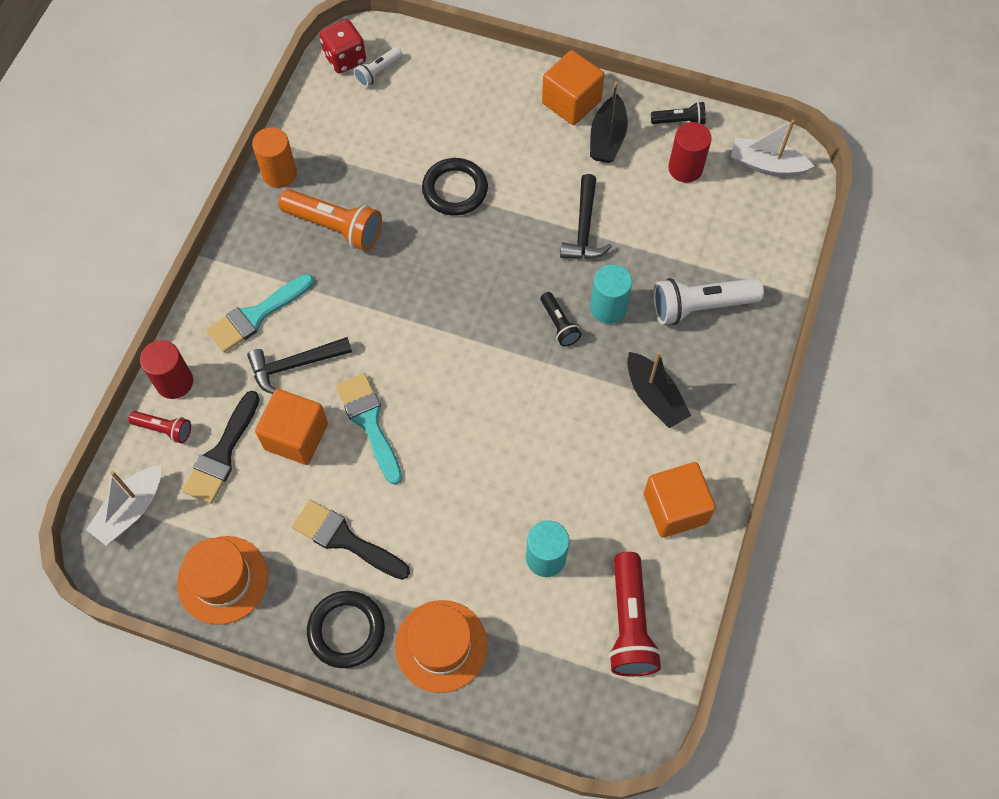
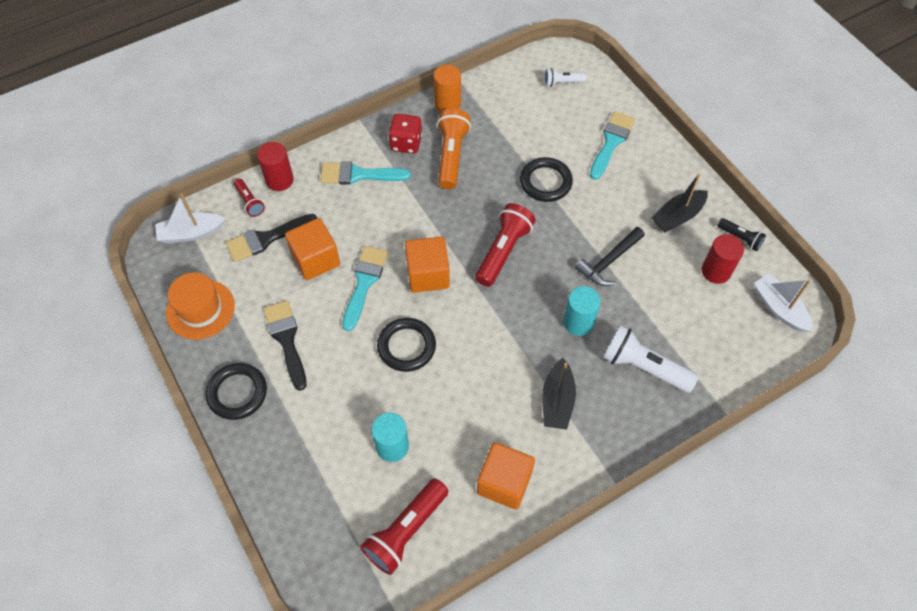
camera: 40 degrees right, 5 degrees down
black hammer [247,337,352,394] -> none
orange flashlight [278,189,382,251] -> orange flashlight turned 150 degrees counterclockwise [437,108,471,189]
red dice [320,19,366,74] -> red dice moved to [388,114,422,154]
orange hat [395,600,488,693] -> none
black flashlight [541,292,581,347] -> none
orange cube [542,50,605,125] -> orange cube moved to [405,237,450,293]
none -> black ring [377,318,436,372]
none -> red flashlight [475,203,536,287]
none -> turquoise brush [590,111,635,180]

